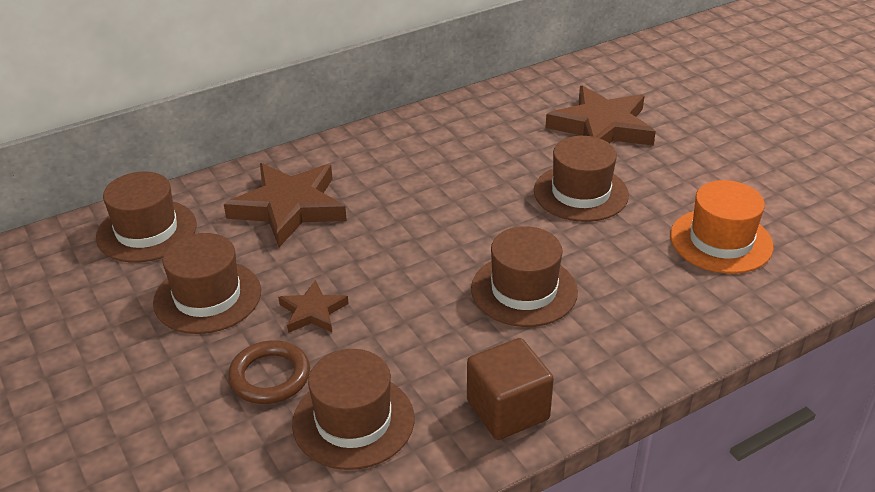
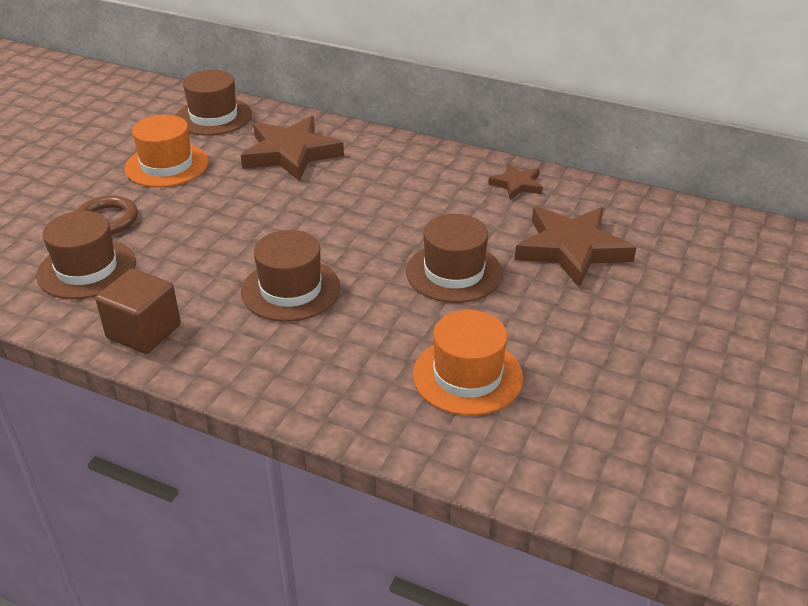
camera: 55 degrees right, 0 degrees up
brown hat [153,233,261,334] -> orange hat [124,115,209,187]
brown star [278,280,349,333] -> brown star moved to [488,163,543,199]

